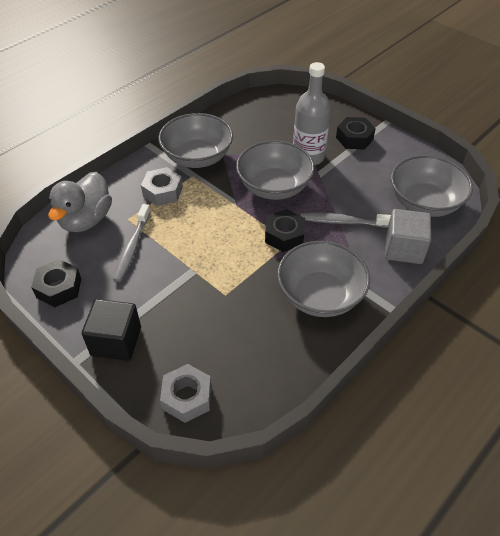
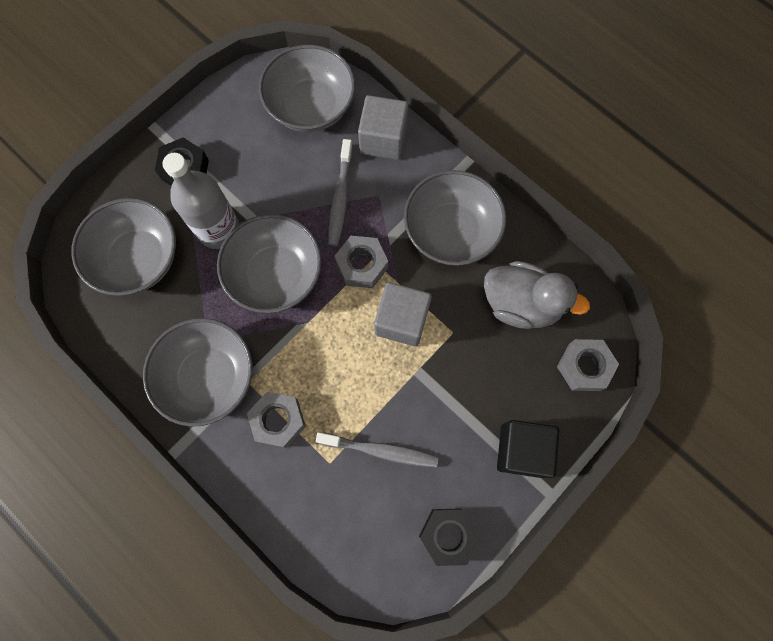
camera: 90 degrees left, 25 degrees up
grey duck [48,172,112,232] -> grey duck moved to [484,261,590,329]
black nut [265,209,305,252] -> grey nut [335,236,388,288]
none -> grey bowl [71,198,176,296]
none -> grey cube [374,282,432,346]

